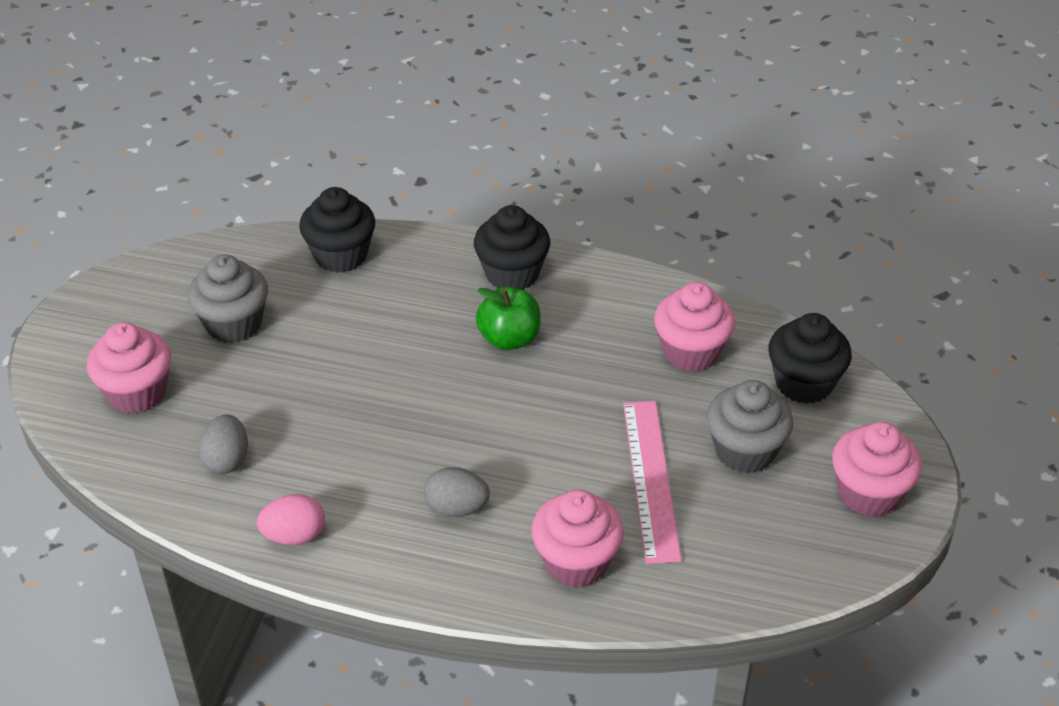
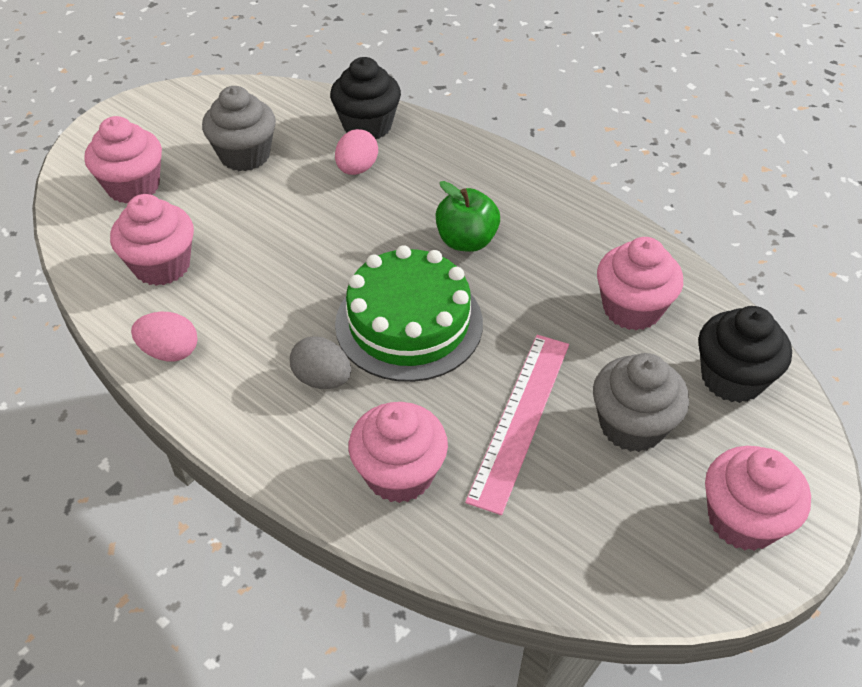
camera: 25 degrees right, 5 degrees up
grey egg [198,414,248,474] -> pink cupcake [110,194,194,286]
black cupcake [474,205,550,290] -> none
none -> pink egg [335,129,378,175]
none -> green cake [335,245,483,382]

